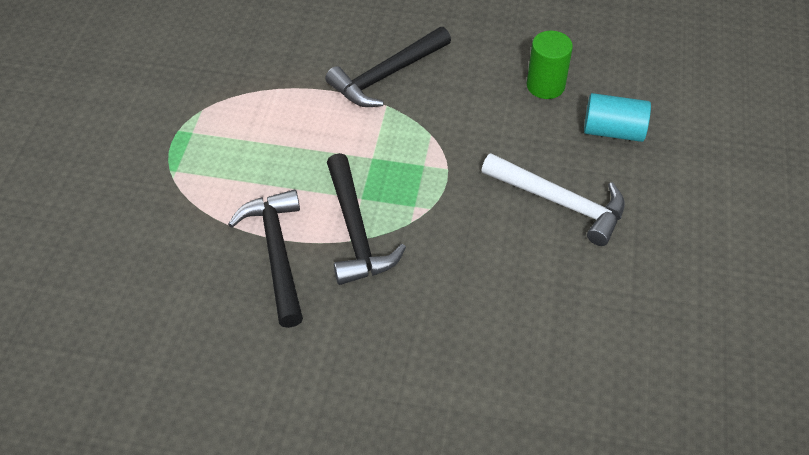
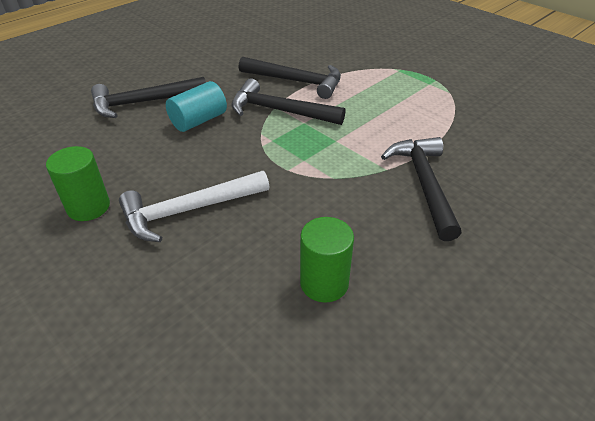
camera: 125 degrees right, 10 degrees down
turquoise cylinder [584,93,651,142] -> turquoise cylinder moved to [166,81,227,132]
none -> green cylinder [46,146,110,221]
none -> black hammer [91,77,206,118]

